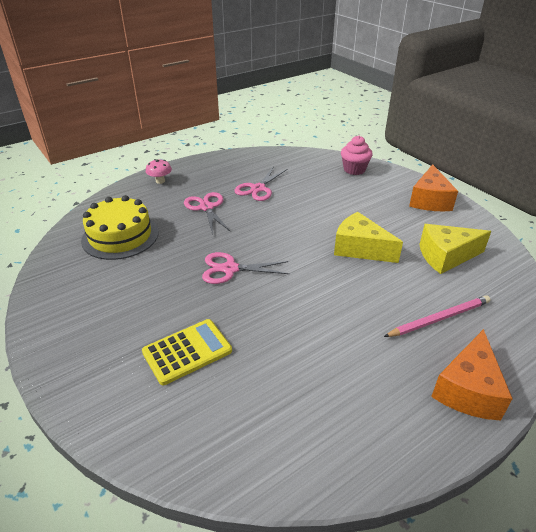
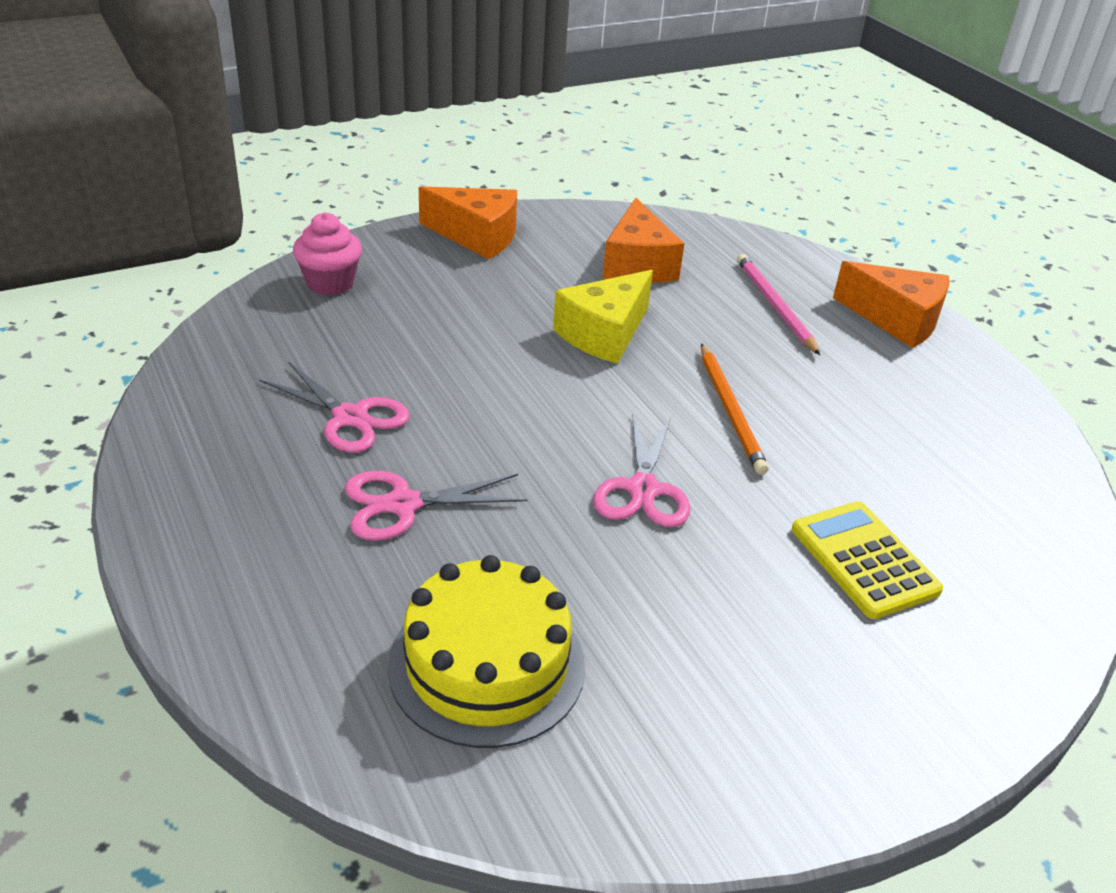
camera: 85 degrees left, 0 degrees up
pink mushroom [146,159,172,184] -> none
yellow cheese [419,224,491,274] -> orange cheese [603,198,684,283]
none -> orange pencil [701,344,769,475]

